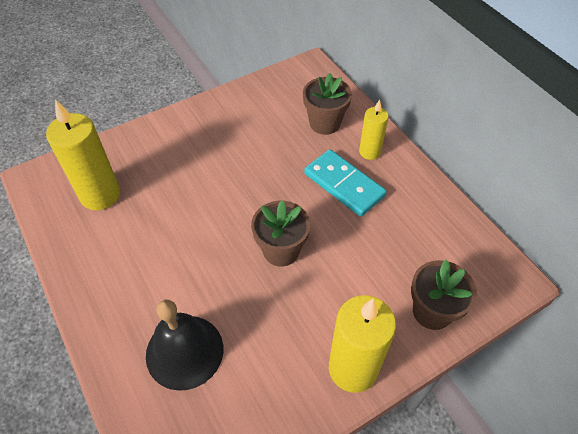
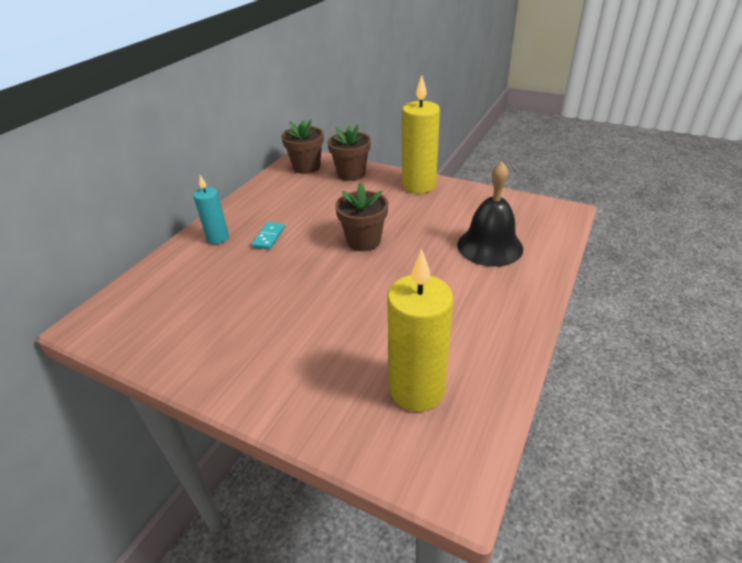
camera: 120 degrees left, 15 degrees down
brown flower pot [303,73,352,135] -> brown flower pot moved to [282,119,324,174]
turquoise domino [304,149,387,217] -> turquoise domino [251,222,285,250], size x0.53
yellow candle [359,100,389,160] -> turquoise candle [193,175,229,244]

